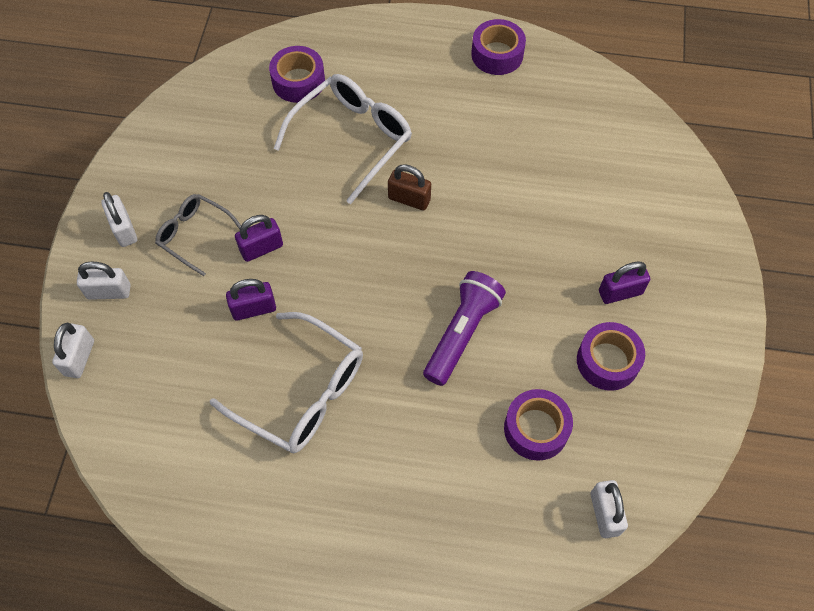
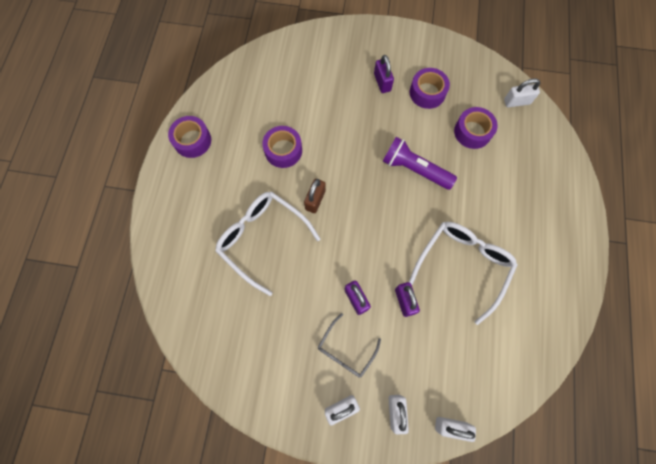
camera: 90 degrees left, 10 degrees up
purple tape [269,46,325,103] -> purple tape moved to [262,126,302,168]

